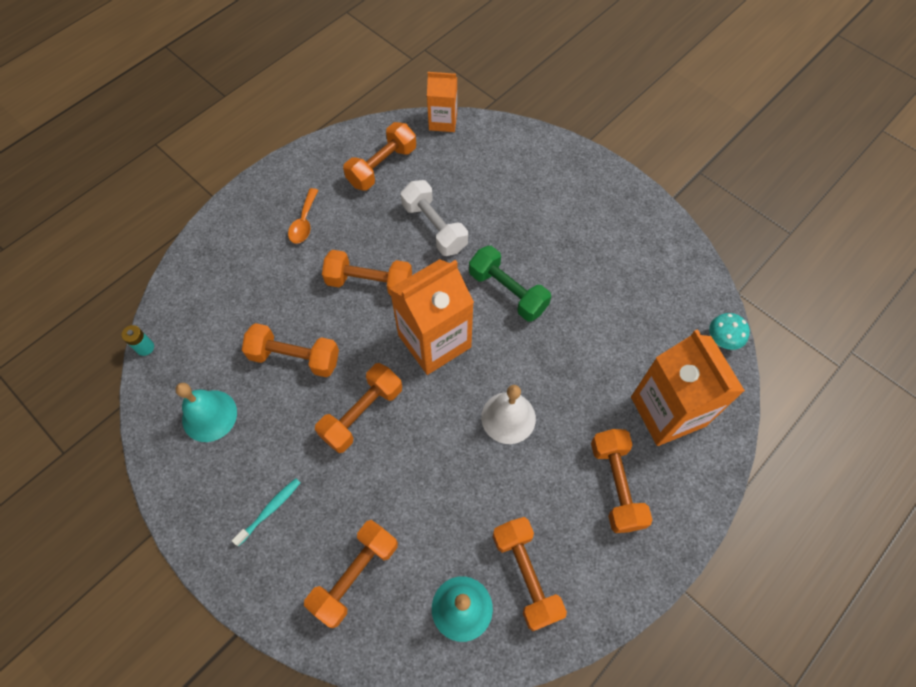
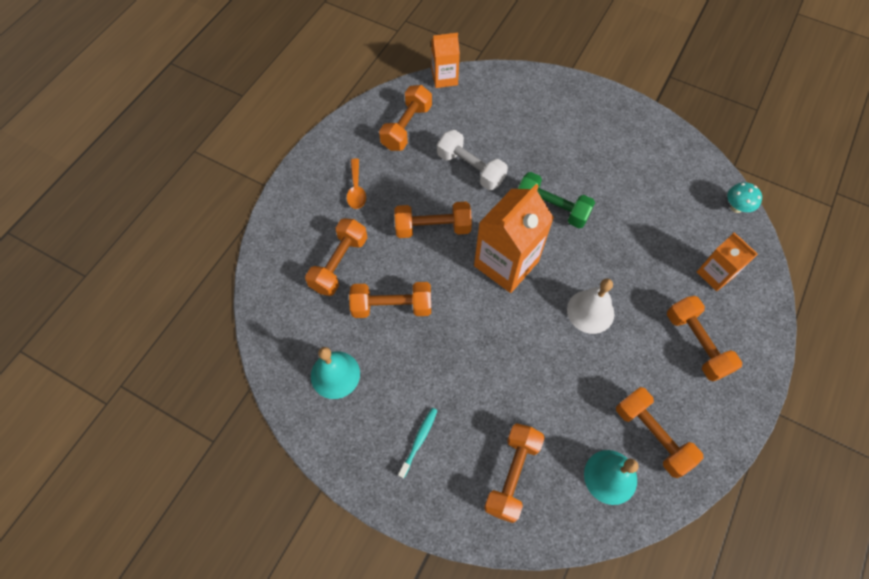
camera: 15 degrees left, 0 degrees up
turquoise battery [121,325,154,356] -> none
orange dumbbell [315,363,402,453] -> orange dumbbell moved to [305,218,367,296]
orange carton [631,329,745,446] -> orange carton [697,232,758,291], size x0.57

